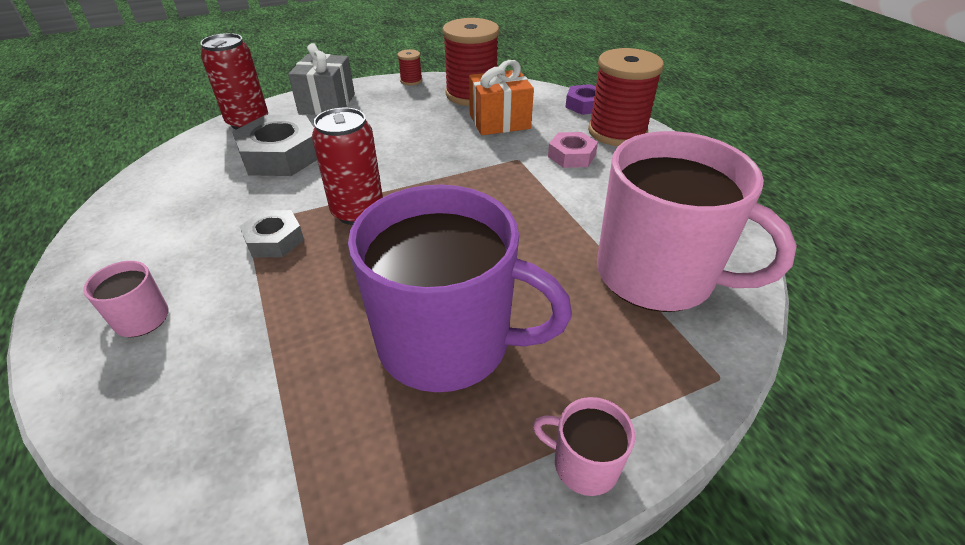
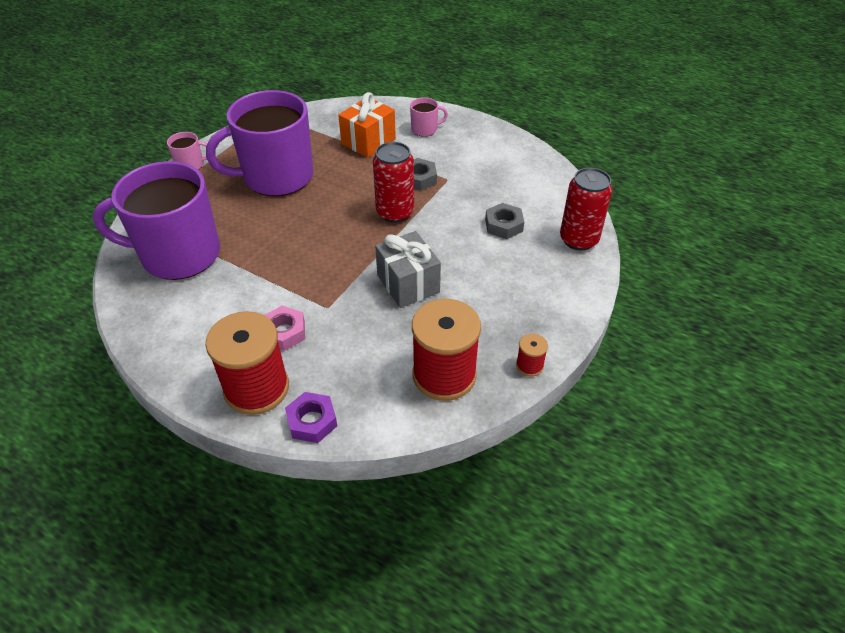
camera: 145 degrees right, 5 degrees up
grey nut [232,115,317,176] -> grey nut [485,203,524,239], size x0.58
grey gift [288,43,355,115] -> grey gift moved to [375,231,441,308]
orange gift [469,60,534,135] -> orange gift moved to [338,92,396,158]
pink mug [597,131,797,312] -> purple mug [93,161,220,280]

